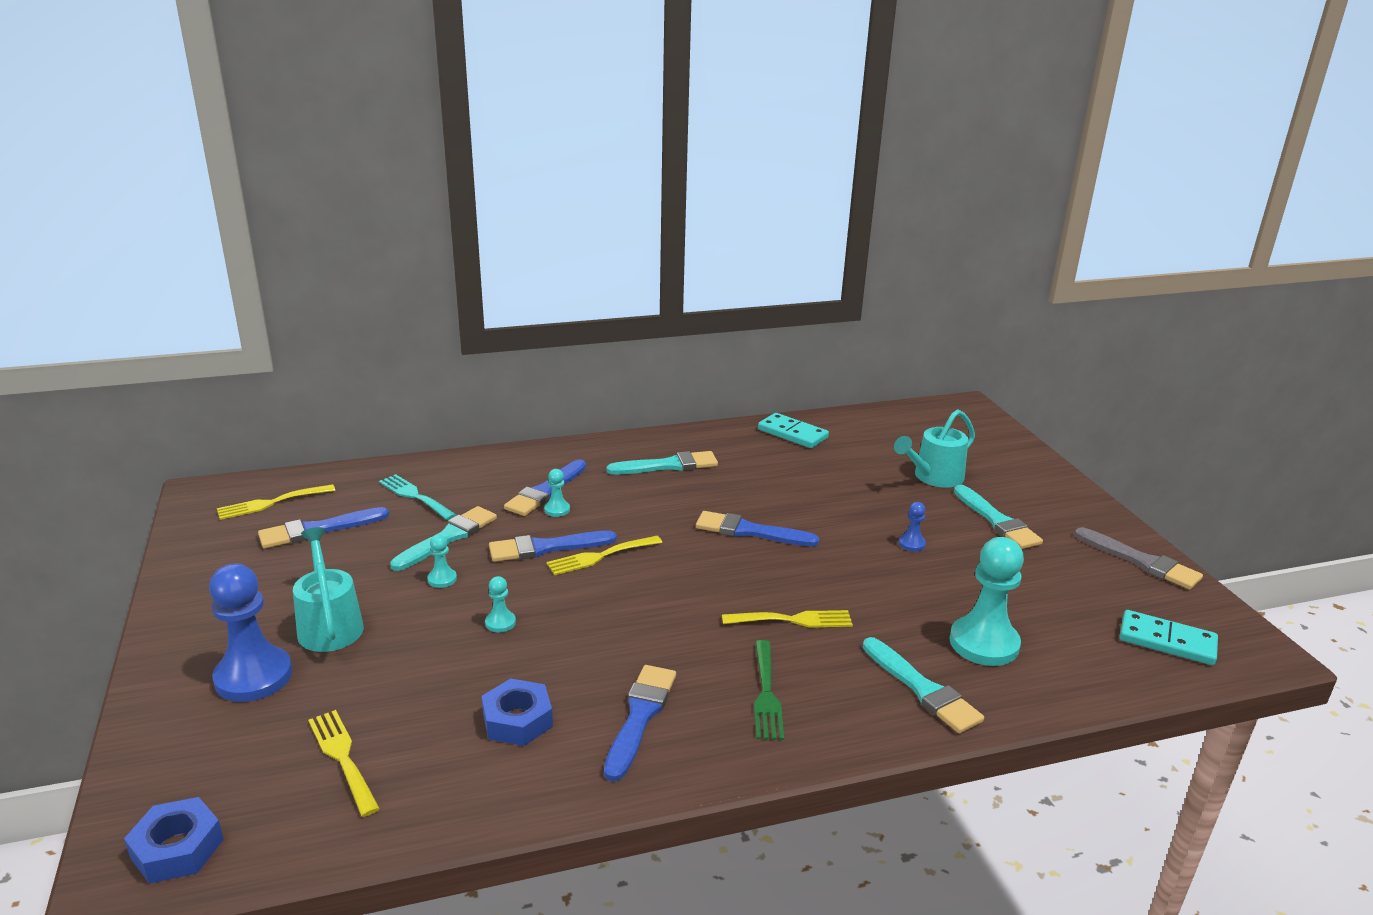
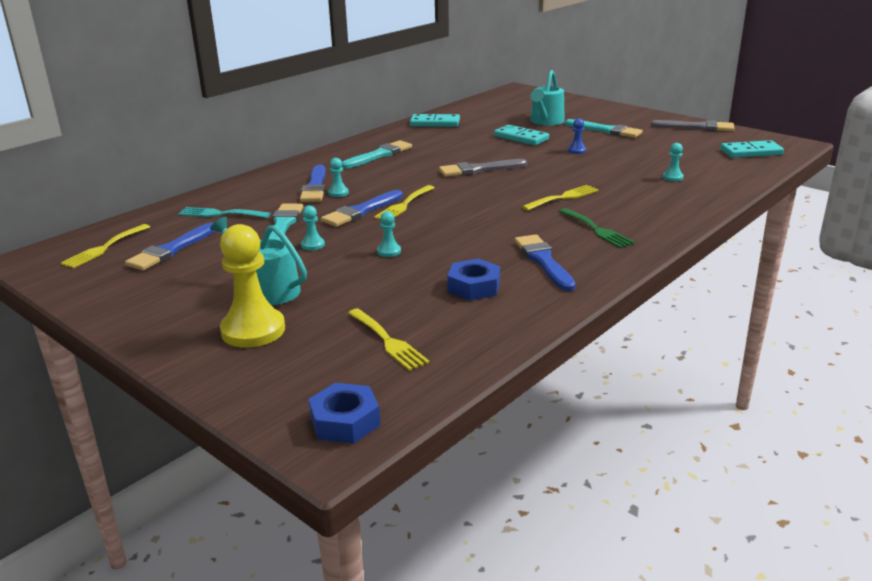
camera: 30 degrees left, 0 degrees up
blue pawn [209,564,292,702] -> yellow pawn [220,224,285,348]
yellow fork [308,710,380,817] -> yellow fork turned 150 degrees counterclockwise [348,308,430,371]
blue brush [696,511,819,547] -> grey brush [439,159,527,177]
turquoise brush [863,637,984,733] -> none
turquoise pawn [949,537,1024,666] -> turquoise pawn [663,143,684,181], size x0.45
none -> turquoise domino [494,125,549,145]

